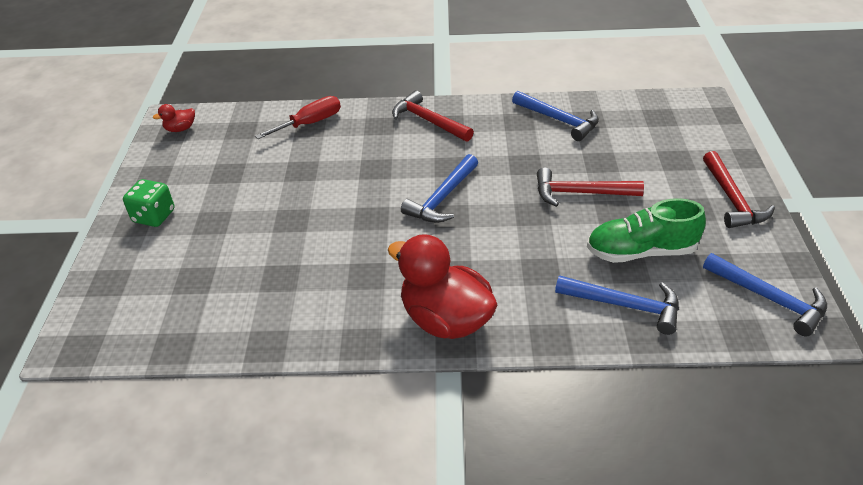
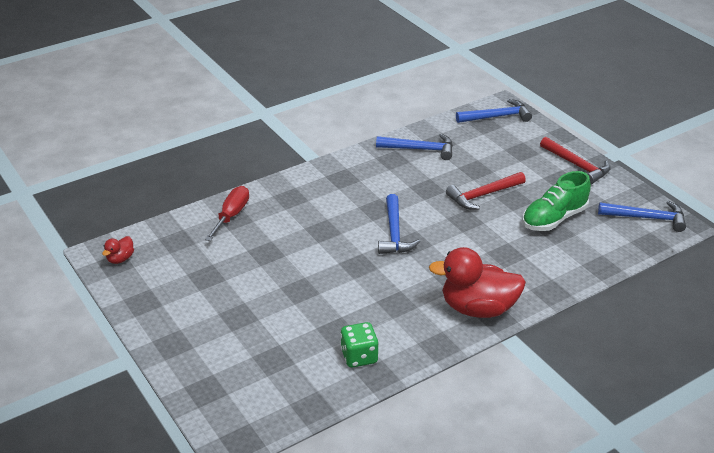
camera: 35 degrees left, 5 degrees down
green dice [123,179,174,227] -> green dice moved to [340,322,379,368]
red hammer [392,91,474,142] -> none
blue hammer [555,275,679,335] -> blue hammer moved to [456,99,532,123]

